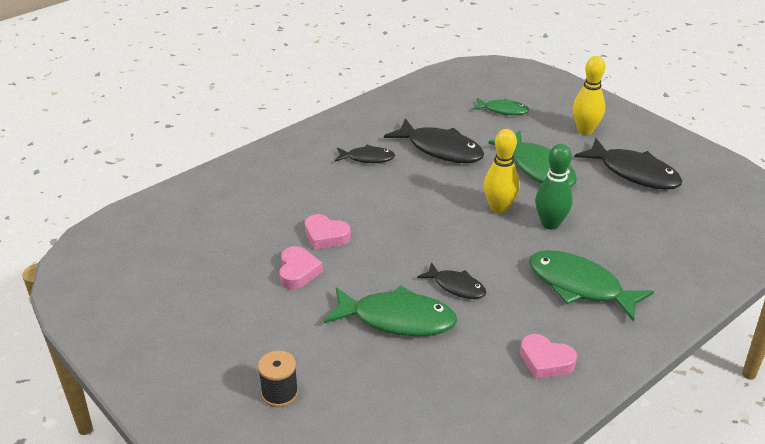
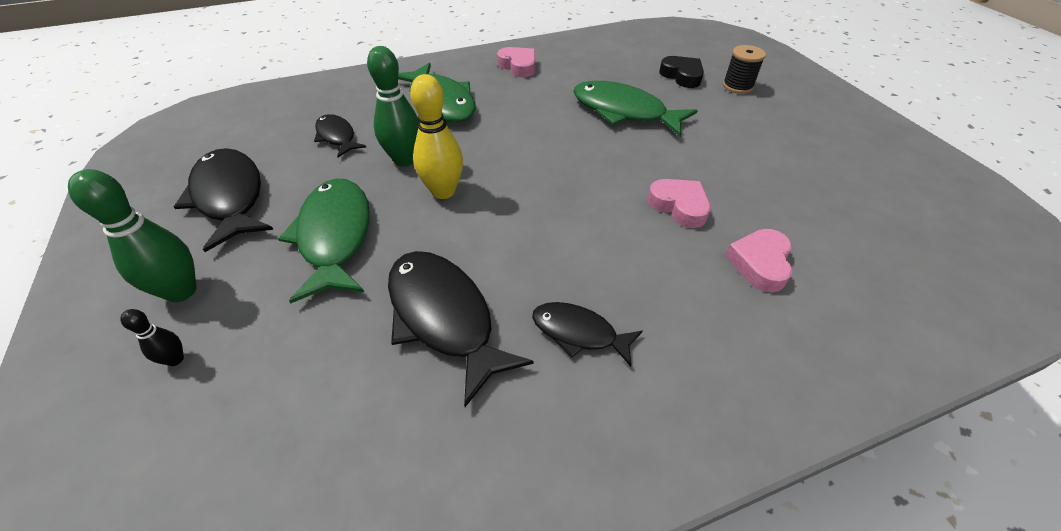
camera: 160 degrees left, 10 degrees up
pink heart [279,246,323,289] -> pink heart moved to [725,229,793,293]
black fish [417,262,486,299] -> black fish moved to [314,114,366,157]
green fish [473,98,529,115] -> none
yellow bowling pin [573,56,605,135] -> green bowling pin [68,169,197,302]
none -> black bowling pin [120,309,184,366]
none -> black heart [659,56,704,88]

